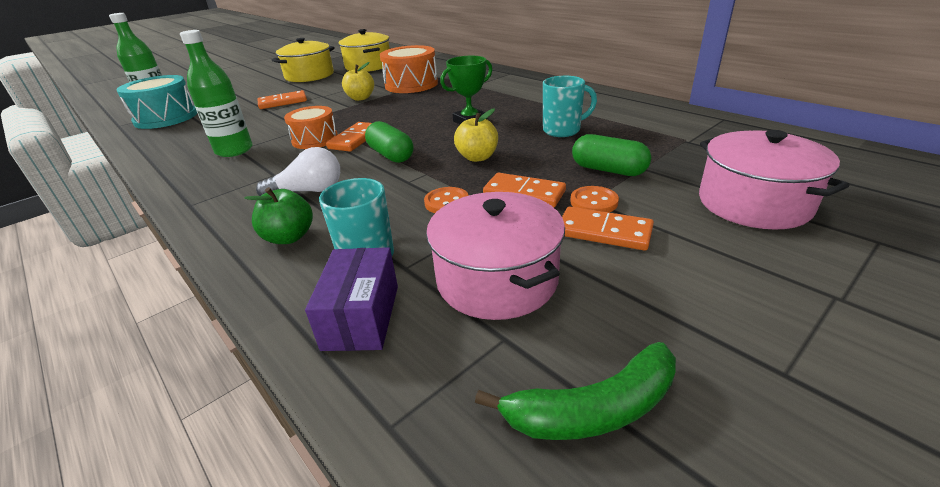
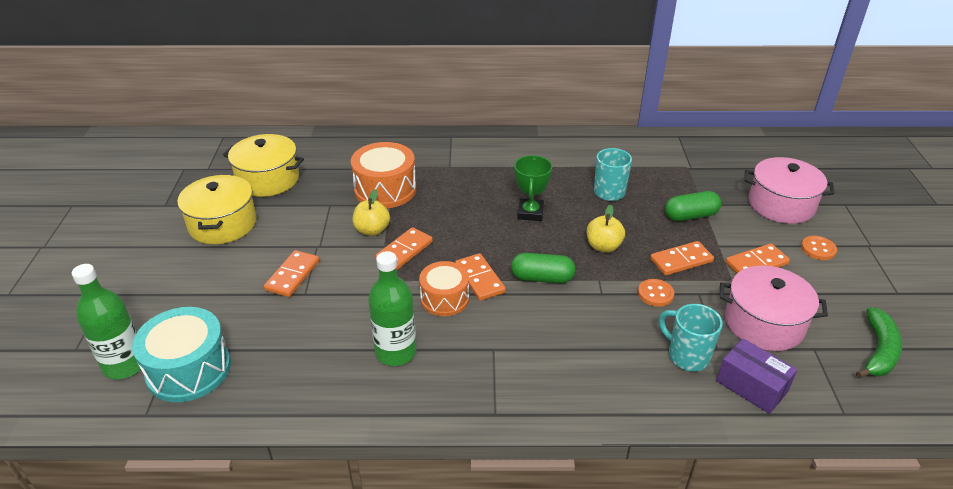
camera: 50 degrees left, 5 degrees up
green apple [244,187,313,244] -> none
white light bulb [256,147,340,196] -> none
orange button [570,186,619,212] -> orange button moved to [801,236,837,260]
none -> orange domino [375,227,433,270]

